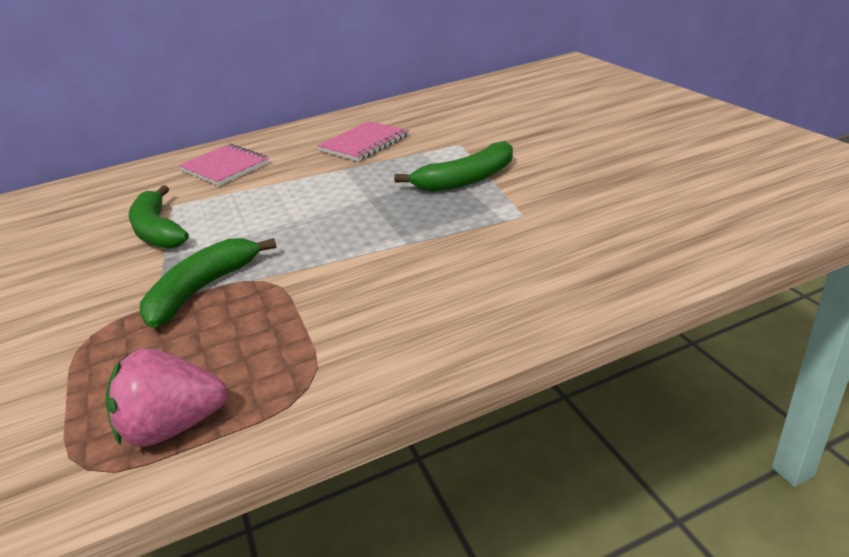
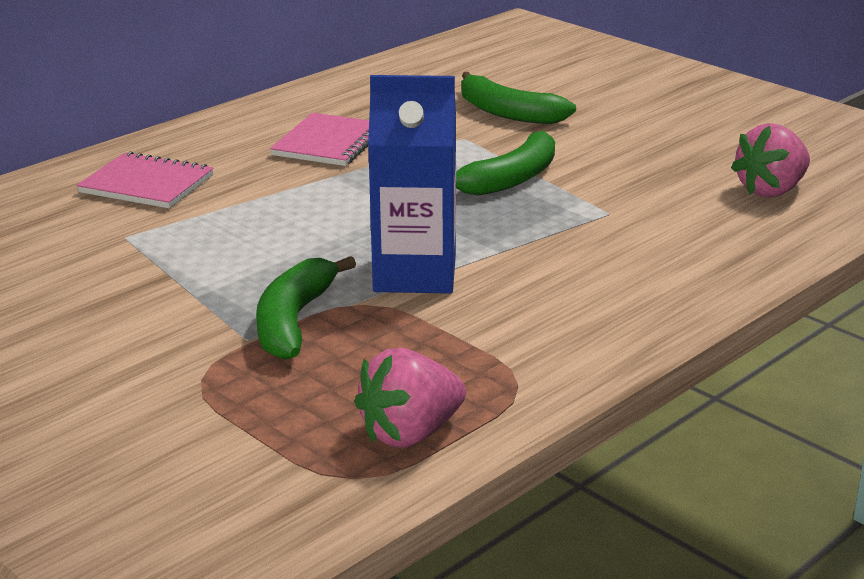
camera: 25 degrees left, 5 degrees down
green banana [128,185,189,249] -> green banana moved to [461,72,576,124]
none -> blue carton [368,75,456,293]
none -> pink strawberry [731,123,810,197]

